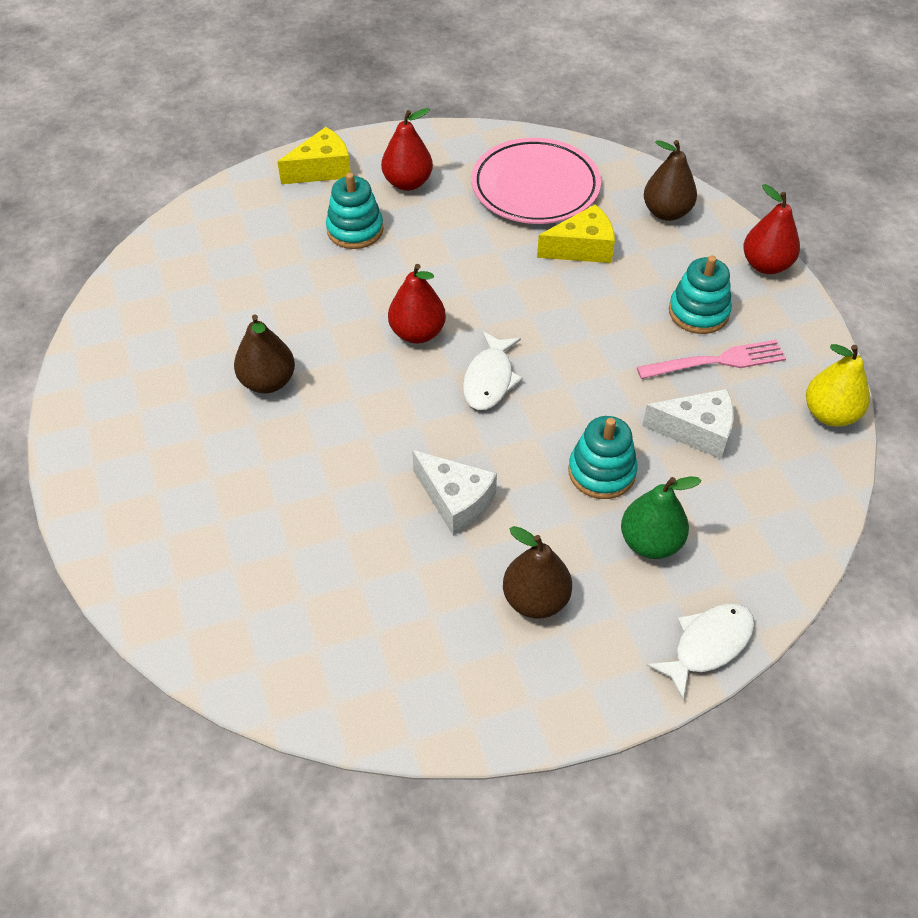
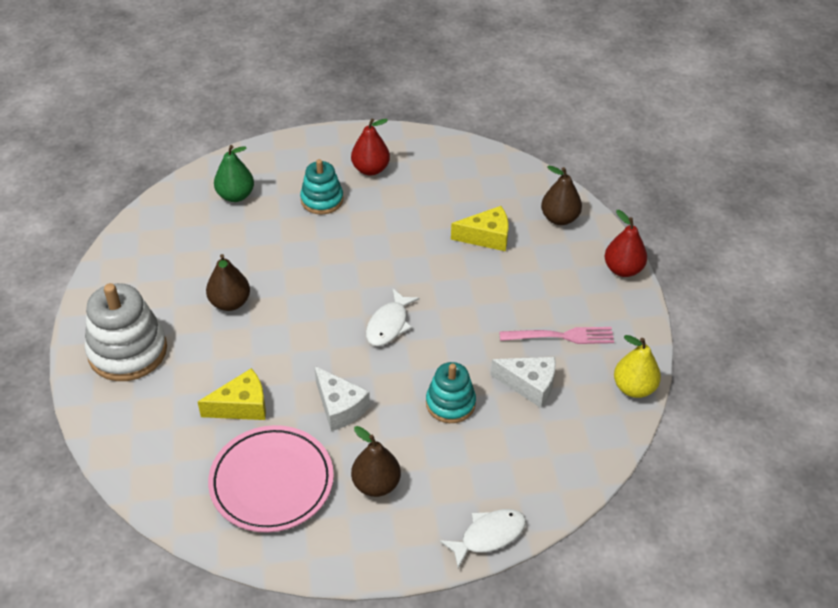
camera: 10 degrees right, 5 degrees down
yellow cheese [278,127,351,184] -> yellow cheese moved to [198,368,266,420]
red pear [388,264,446,344] -> none
pink plate [471,138,601,224] -> pink plate moved to [208,425,334,532]
green pear [621,476,702,559] -> green pear moved to [214,145,254,202]
turquoise stacking toy [669,255,732,334] -> none
none -> white stacking toy [84,283,167,381]

